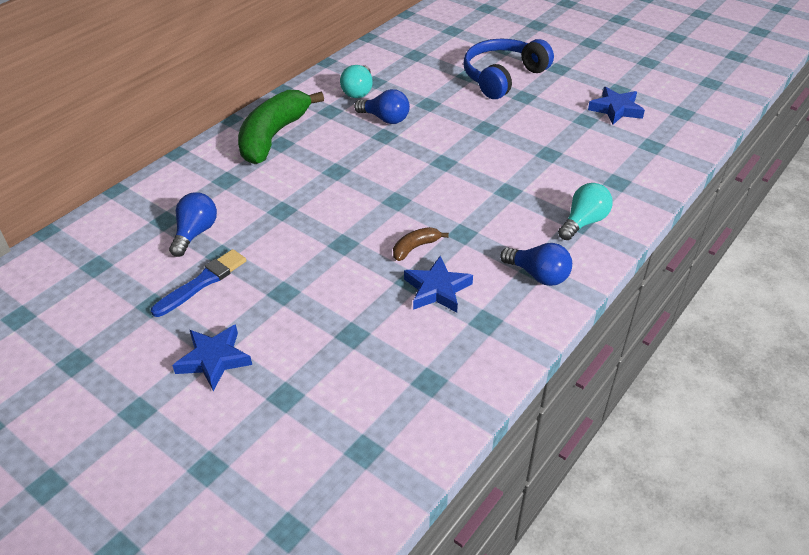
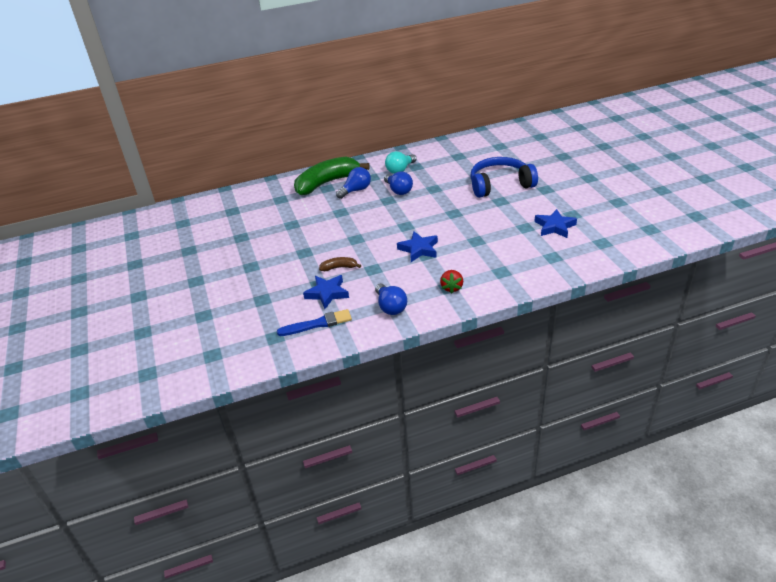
camera: 35 degrees right, 5 degrees down
blue brush [151,249,247,317] -> blue brush moved to [277,309,352,336]
blue light bulb [169,192,217,257] -> blue light bulb moved to [336,167,371,199]
blue star [172,324,252,391] -> blue star moved to [397,231,438,262]
turquoise light bulb [558,183,613,240] -> red strawberry [440,270,463,293]

